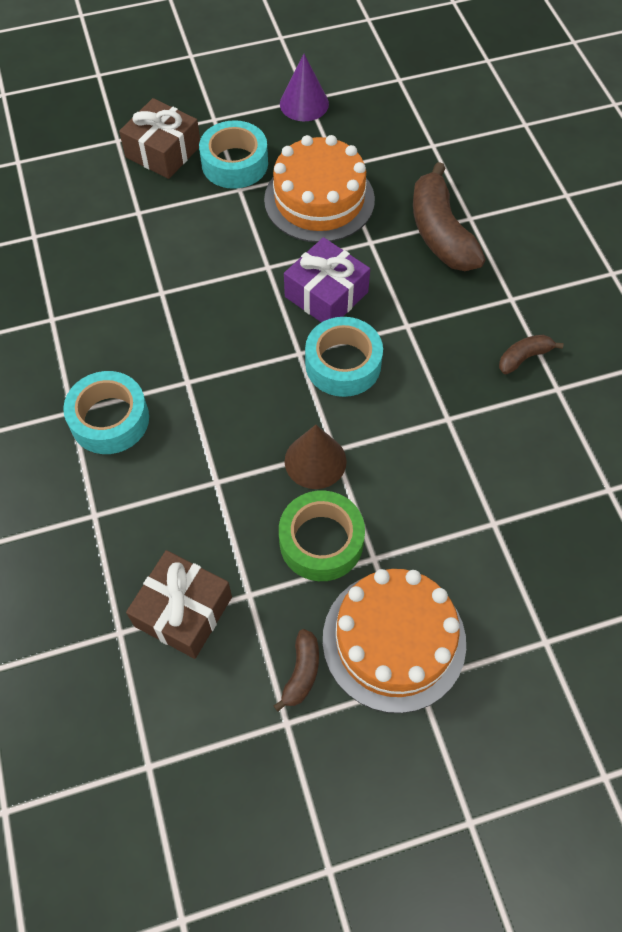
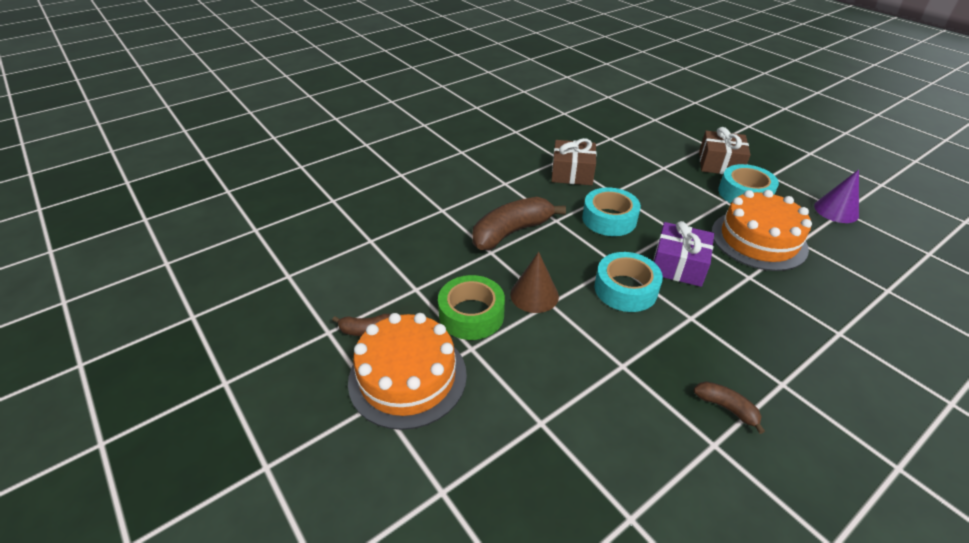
camera: 70 degrees right, 20 degrees down
turquoise tape [63,371,149,454] -> turquoise tape moved to [582,187,641,236]
brown gift [126,550,232,659] -> brown gift moved to [551,138,597,185]
brown banana [413,162,485,271] -> brown banana moved to [472,197,566,250]

